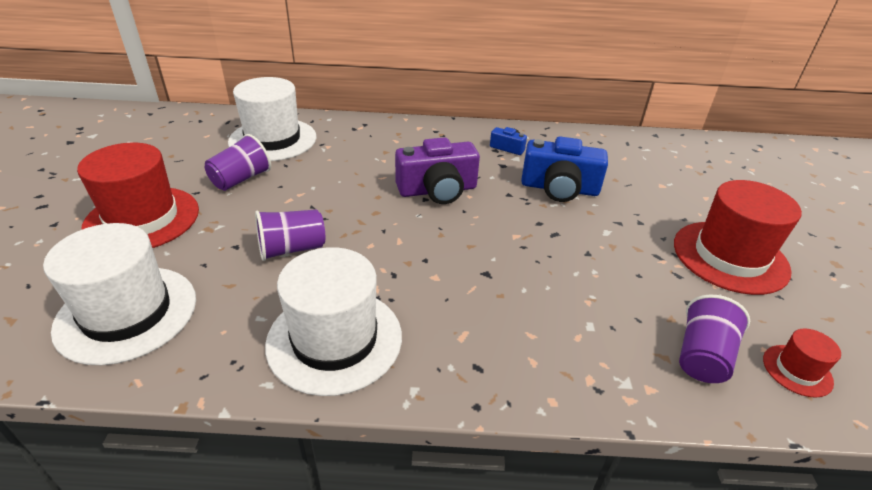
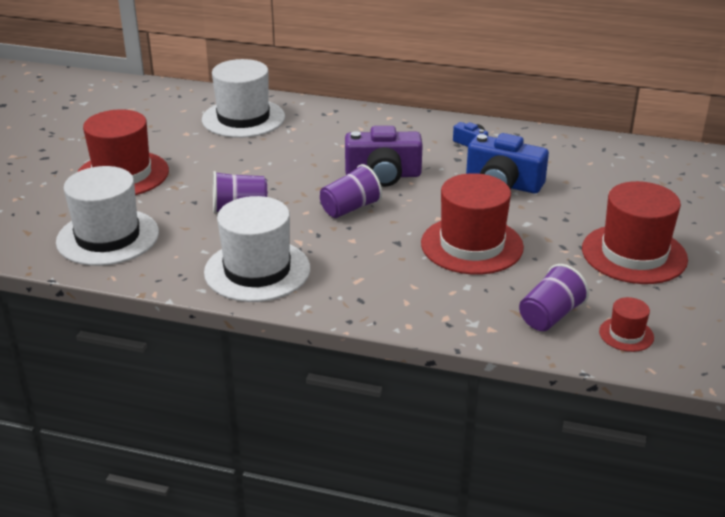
camera: 15 degrees right, 5 degrees down
purple cup [205,134,271,191] -> purple cup moved to [320,164,382,218]
none -> red hat [421,173,524,275]

